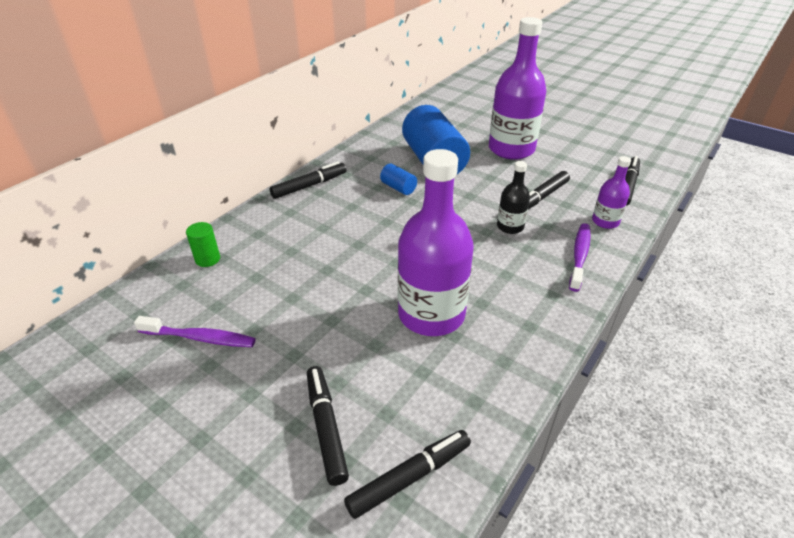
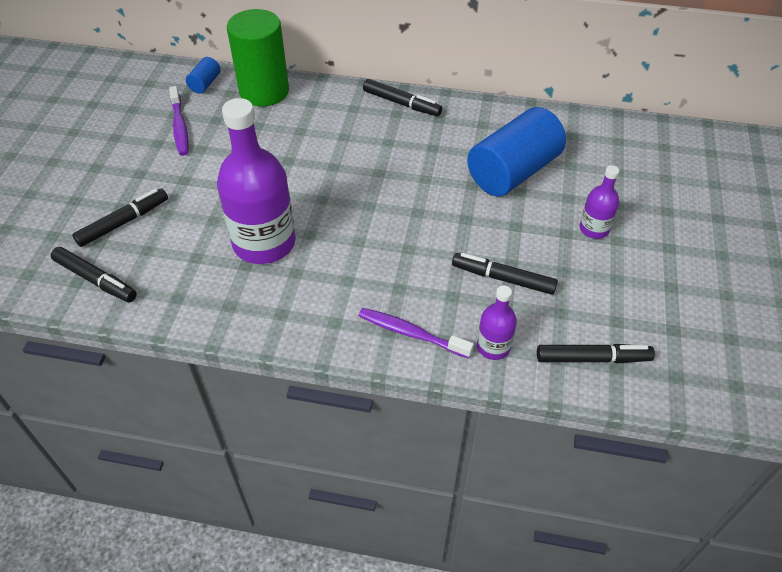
camera: 65 degrees right, 10 degrees up
green cylinder [186,222,220,267] -> green cylinder [227,9,289,106], size x2.32
blue cylinder [380,164,417,195] -> blue cylinder moved to [186,57,221,93]
purple bottle [489,17,546,160] -> purple bottle [580,165,620,239], size x0.48
black bottle [497,161,530,234] -> none
purple toothbrush [569,223,591,292] -> purple toothbrush turned 150 degrees counterclockwise [359,308,474,358]

